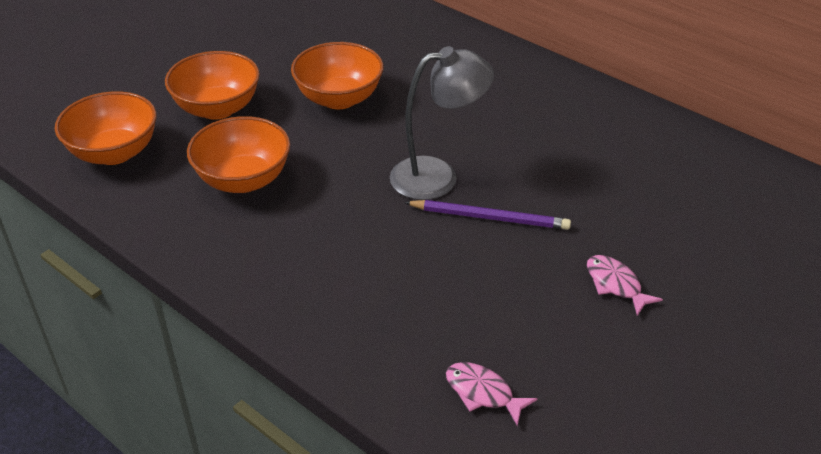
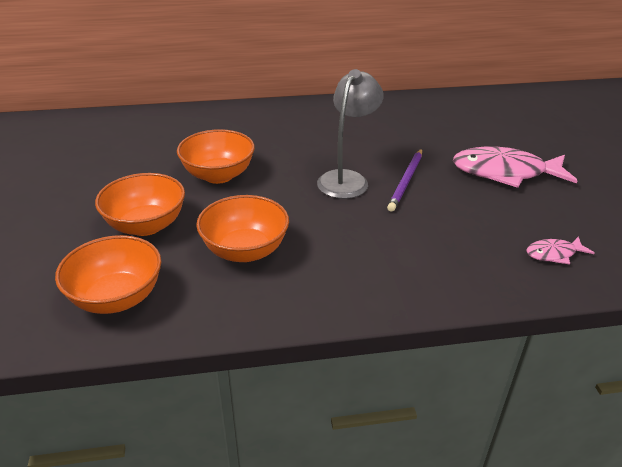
camera: 50 degrees left, 5 degrees down
purple pencil [404,200,571,230] -> purple pencil turned 150 degrees clockwise [387,149,422,212]
pink fish [587,255,663,316] -> pink fish [453,146,578,188], size x2.11

